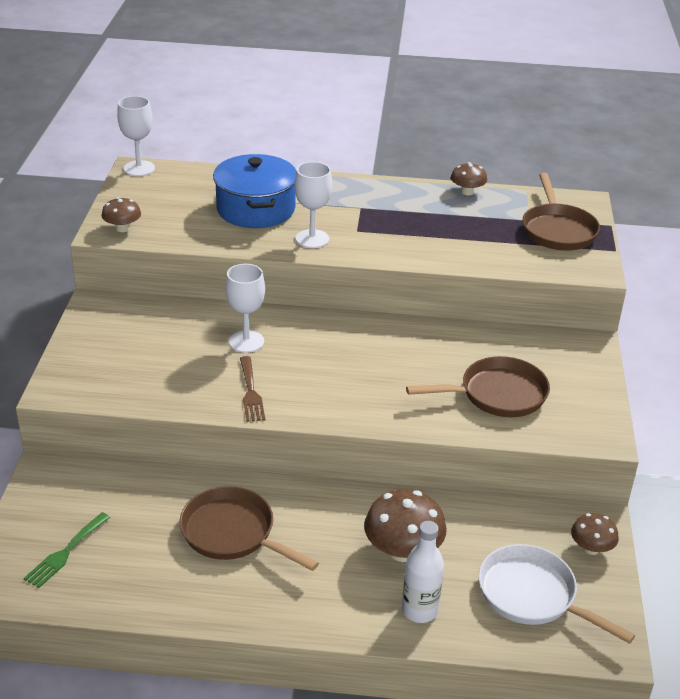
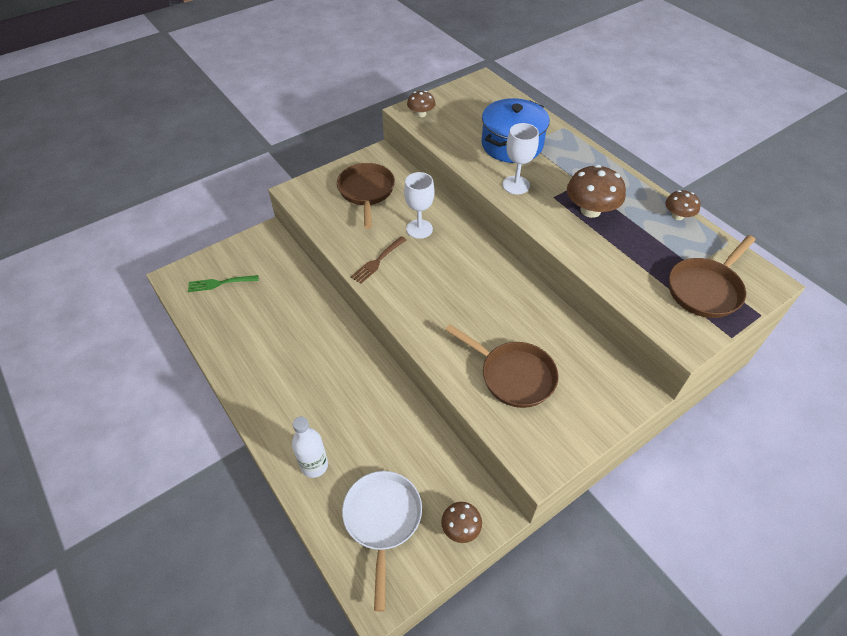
camera: 50 degrees right, 15 degrees up
white goblet [117,96,155,176] -> none
brown pan [180,486,319,571] -> brown pan moved to [337,163,395,229]
brown mushroom [364,489,447,562] -> brown mushroom moved to [567,165,626,218]

